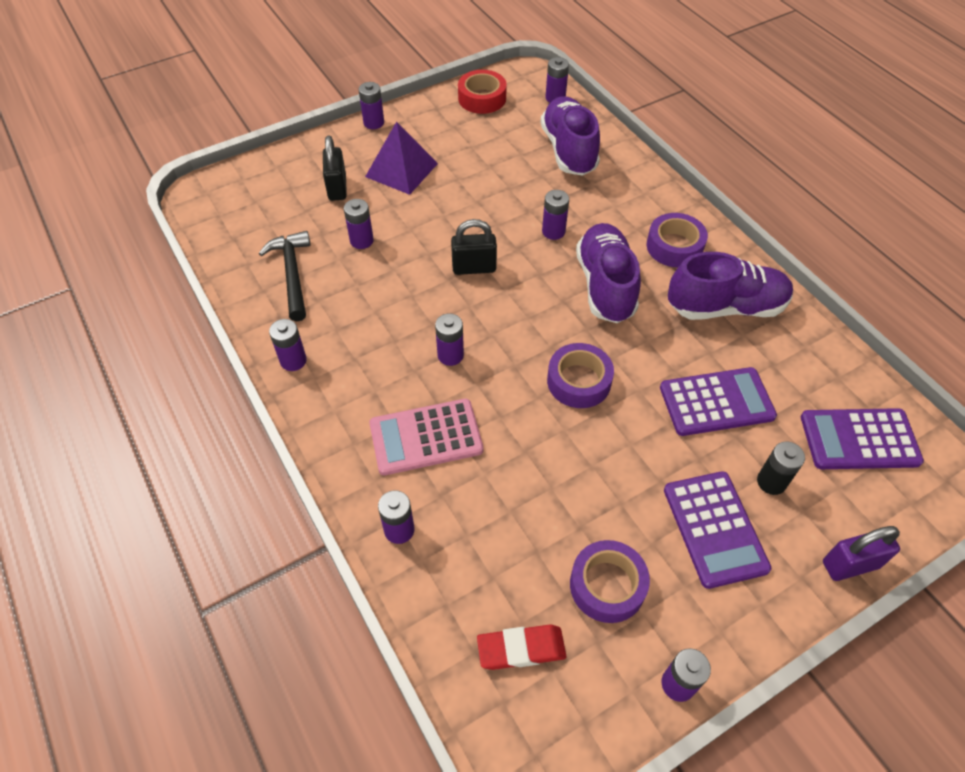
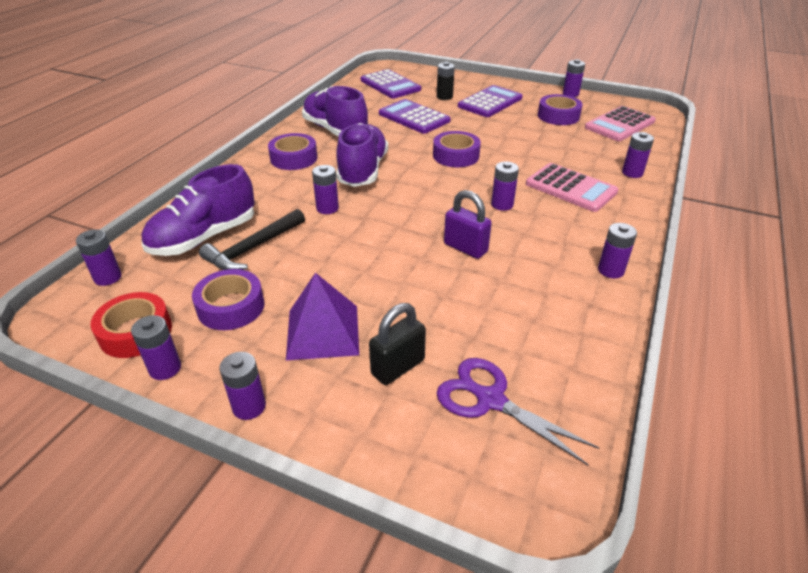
camera: 125 degrees left, 15 degrees down
black hammer [259,231,311,321] -> black hammer moved to [199,209,305,270]
purple battery [344,199,374,249] -> purple battery moved to [131,315,181,380]
black padlock [451,219,497,275] -> none
red eraser [477,624,566,670] -> pink calculator [585,106,656,141]
purple shoe [576,223,641,323] -> purple shoe turned 135 degrees clockwise [336,123,388,187]
purple padlock [823,526,900,581] -> purple padlock moved to [444,190,492,259]
none -> purple tape [192,269,265,330]
none -> purple scissors [437,358,599,466]

